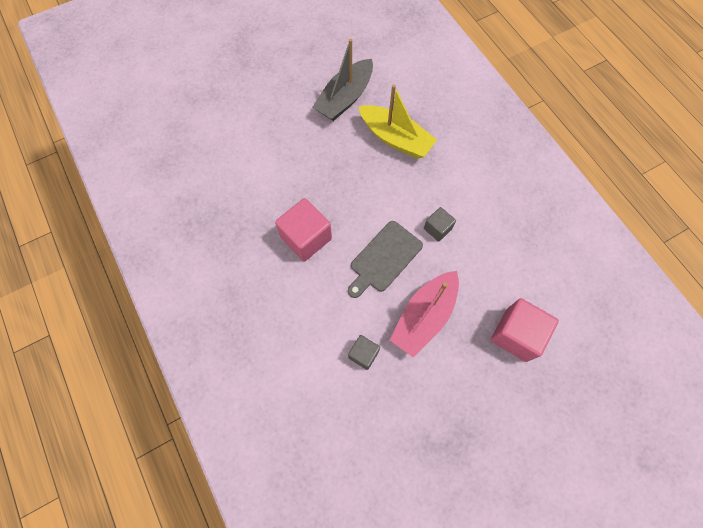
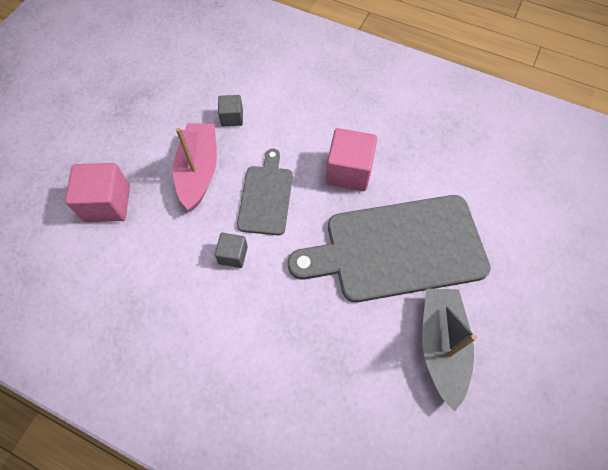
camera: 145 degrees right, 5 degrees down
yellow boat [358,85,437,159] -> none
none -> grey cutting board [288,195,491,302]

